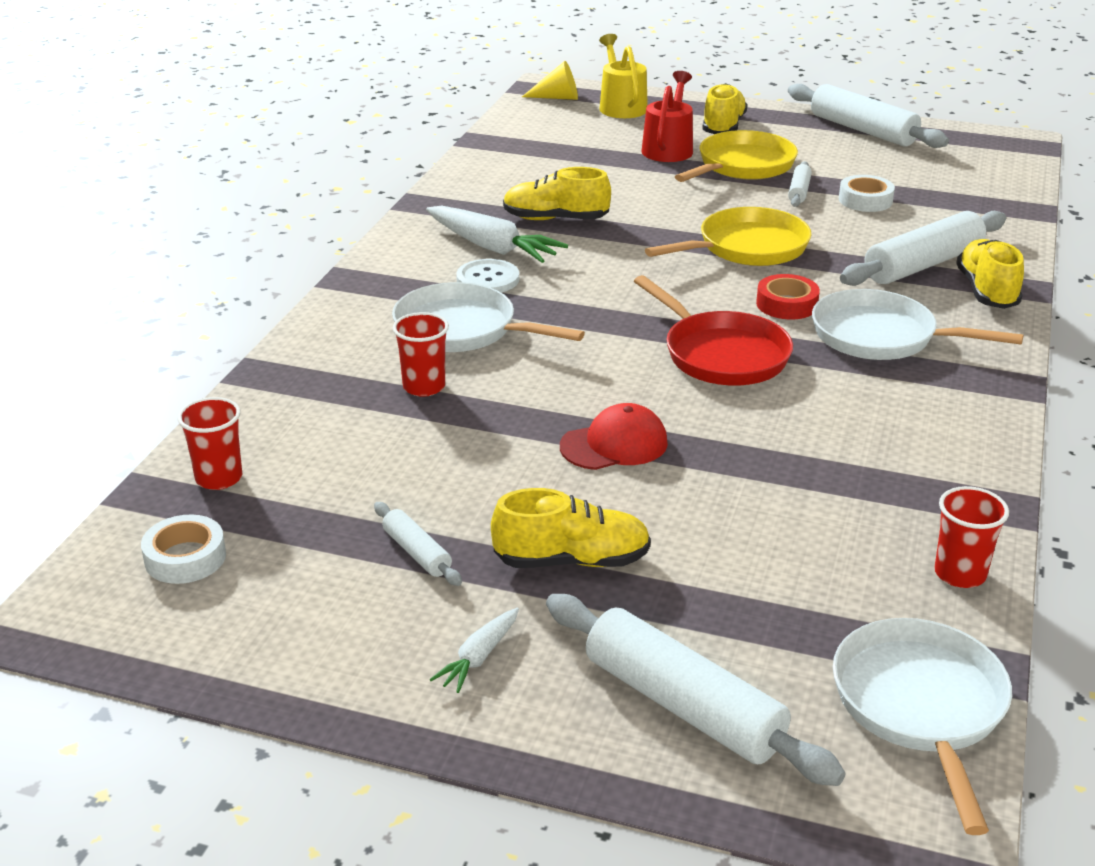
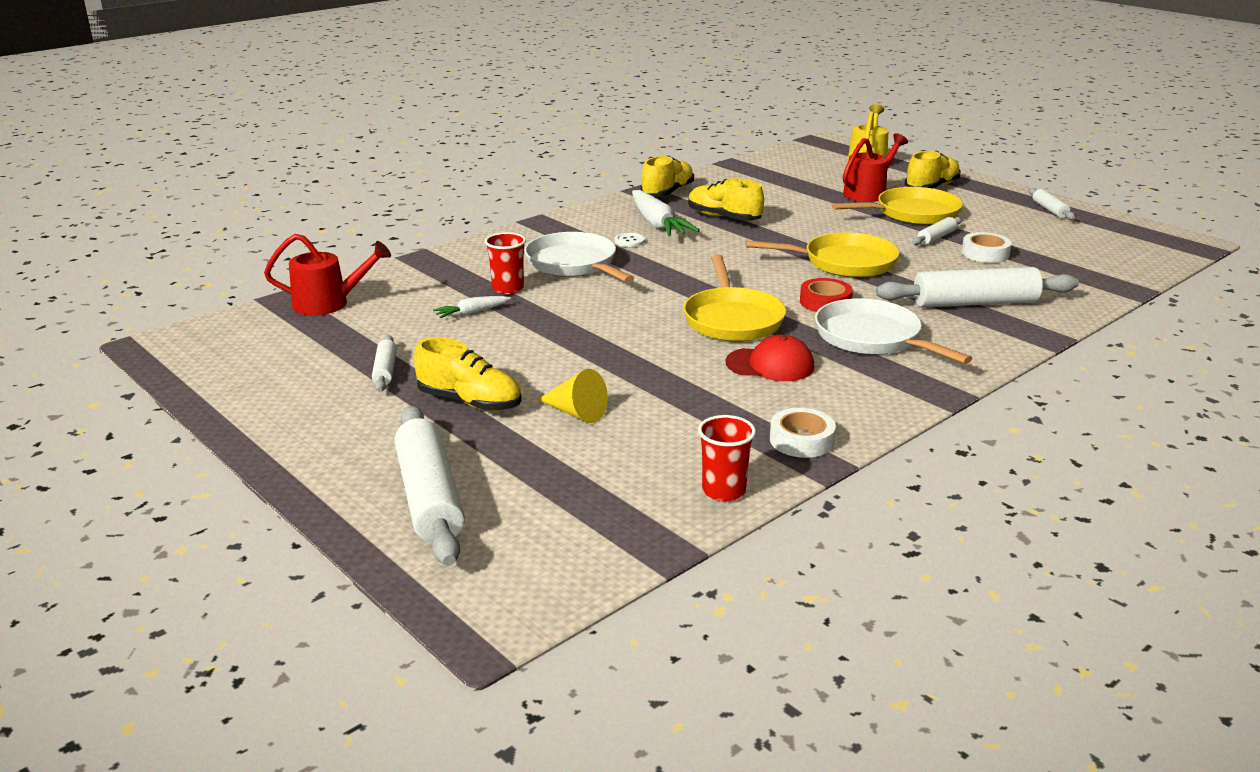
camera: 30 degrees right, 5 degrees down
white tape [141,515,226,584] -> white tape moved to [770,408,836,458]
red cup [178,397,242,490] -> red watering can [264,234,391,315]
white carrot [429,607,519,693] -> white carrot moved to [433,296,511,318]
white button [456,259,519,293] -> white button [615,233,645,247], size x0.63
yellow cone [522,61,578,100] -> yellow cone moved to [537,369,608,423]
red cap [560,403,668,470] -> red cap moved to [726,335,815,381]
red pan [634,275,793,385] -> yellow pan [683,255,786,341]
white rolling pin [788,84,949,148] -> white rolling pin [1029,188,1075,220], size x0.49
white pan [833,618,1012,835] -> none
yellow shoe [956,239,1024,309] -> yellow shoe moved to [640,156,694,197]

